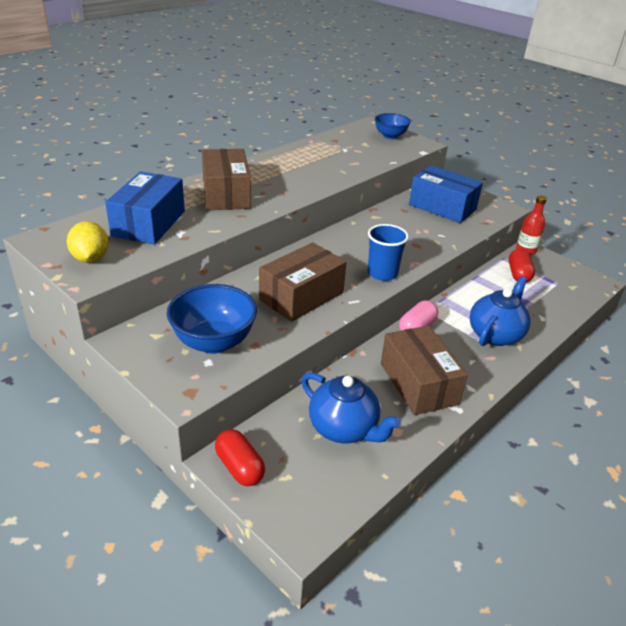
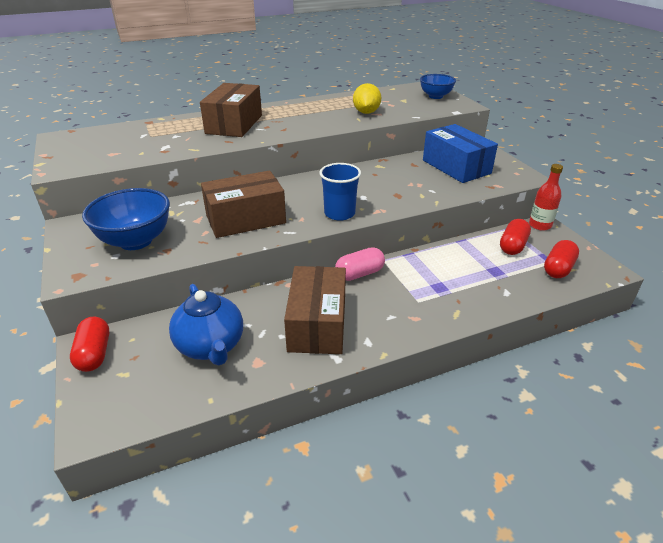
camera: 25 degrees right, 0 degrees up
yellow lemon [67,221,109,263] -> yellow lemon moved to [353,83,381,114]
blue box [105,171,185,245] -> none
blue teapot [470,276,531,346] -> none
none -> red capsule [544,240,579,278]

